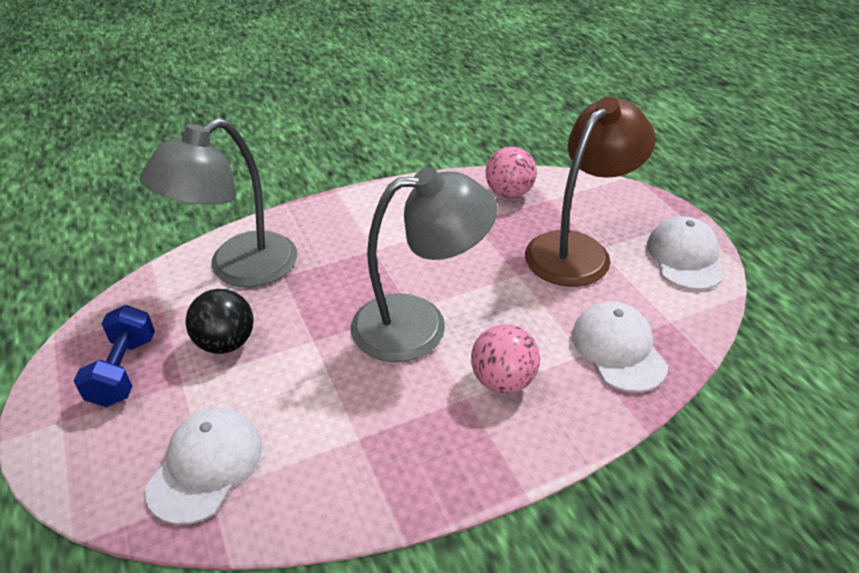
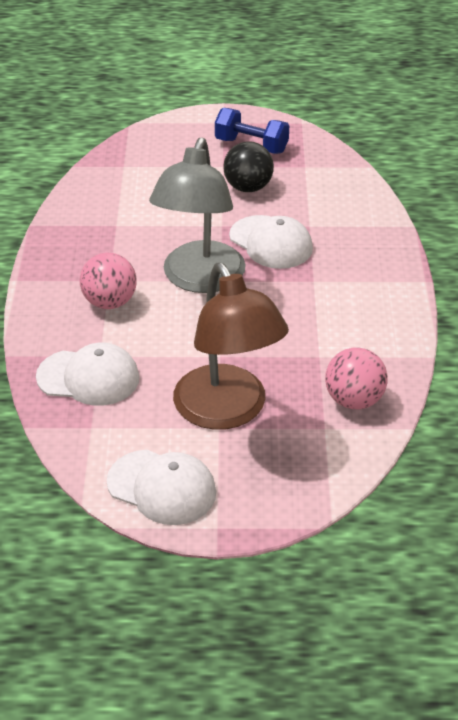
camera: 115 degrees right, 0 degrees up
grey lamp [139,118,297,287] -> none
white cap [145,408,262,525] -> white cap moved to [229,215,313,269]

